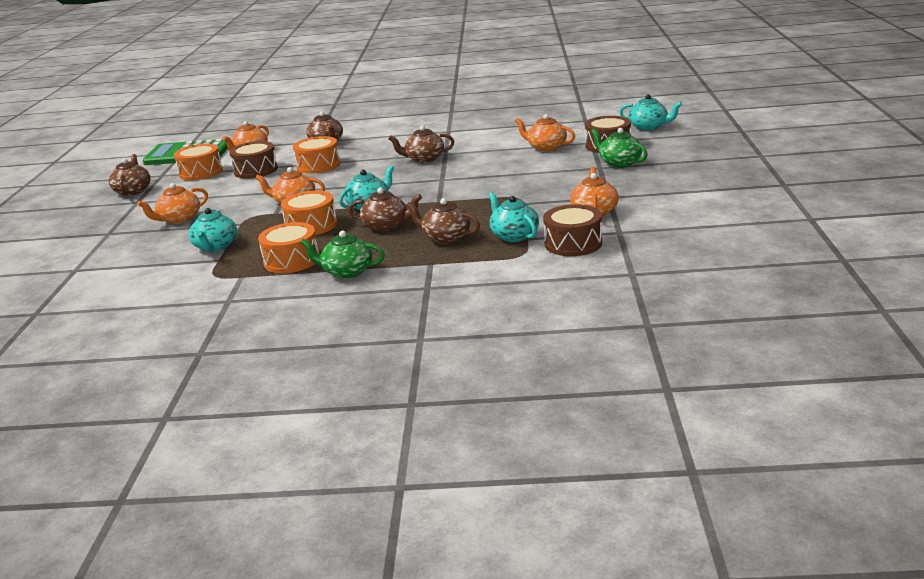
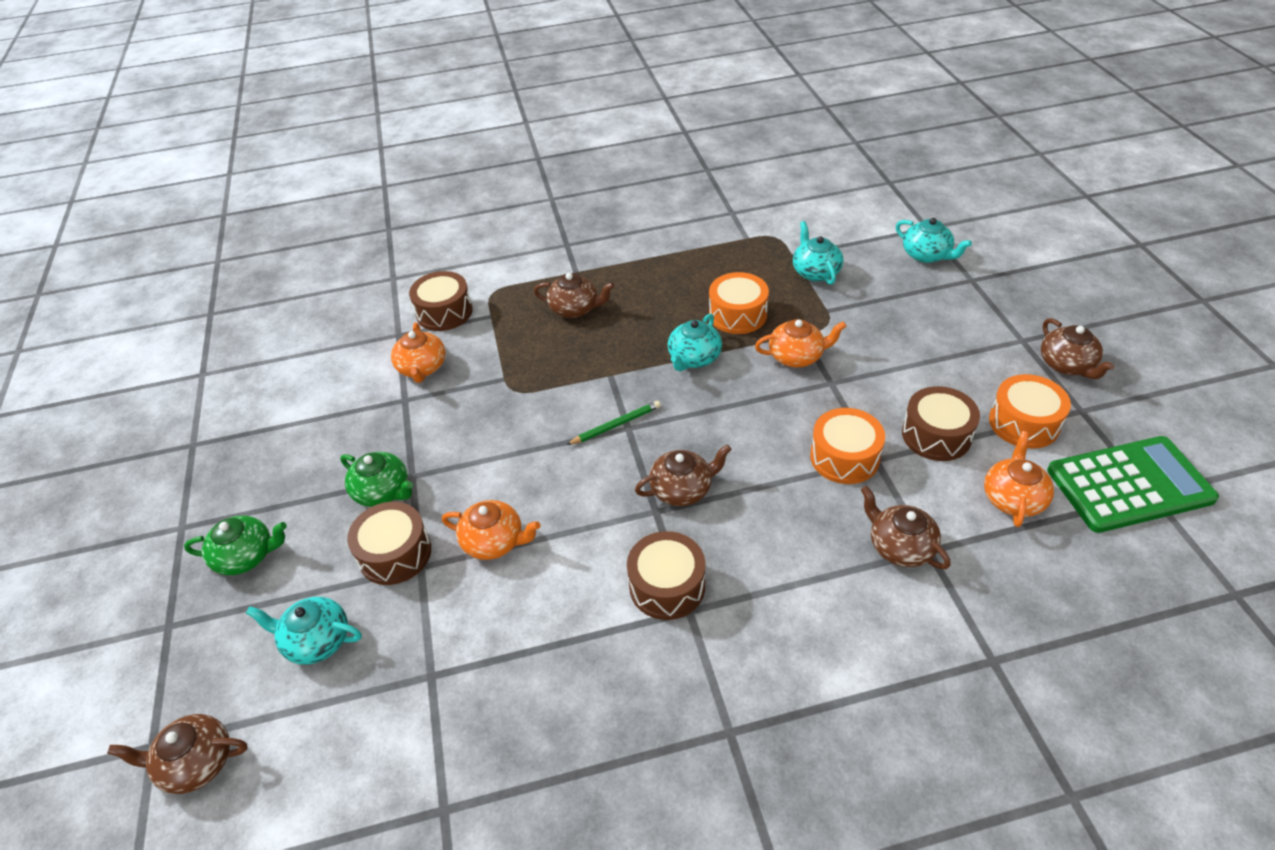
camera: 165 degrees right, 20 degrees up
orange teapot [137,183,208,224] -> none
orange drum [258,222,319,273] -> none
green teapot [300,231,385,279] -> green teapot moved to [184,516,287,575]
brown teapot [348,188,422,231] -> brown teapot moved to [107,714,248,794]
turquoise teapot [488,192,539,242] -> turquoise teapot moved to [896,218,972,263]
none -> green pencil [567,401,661,445]
none -> brown drum [627,531,705,620]

